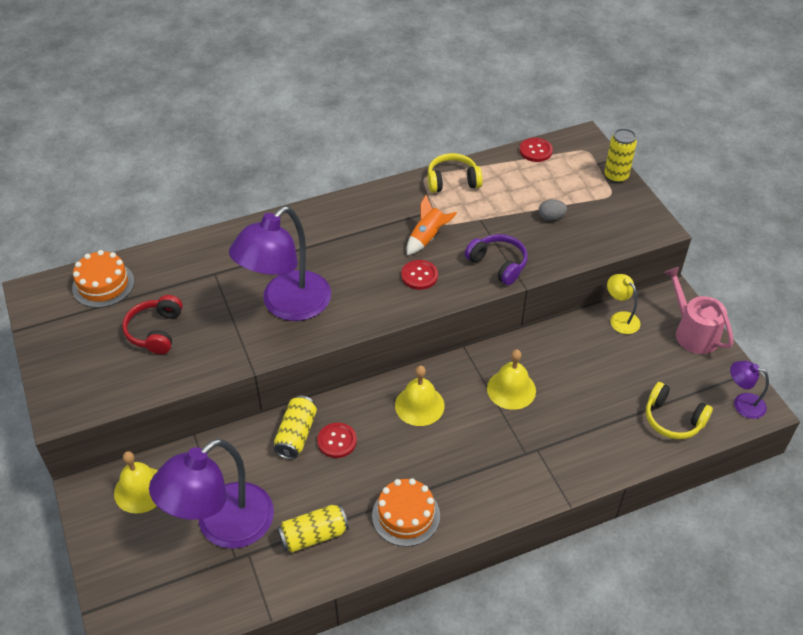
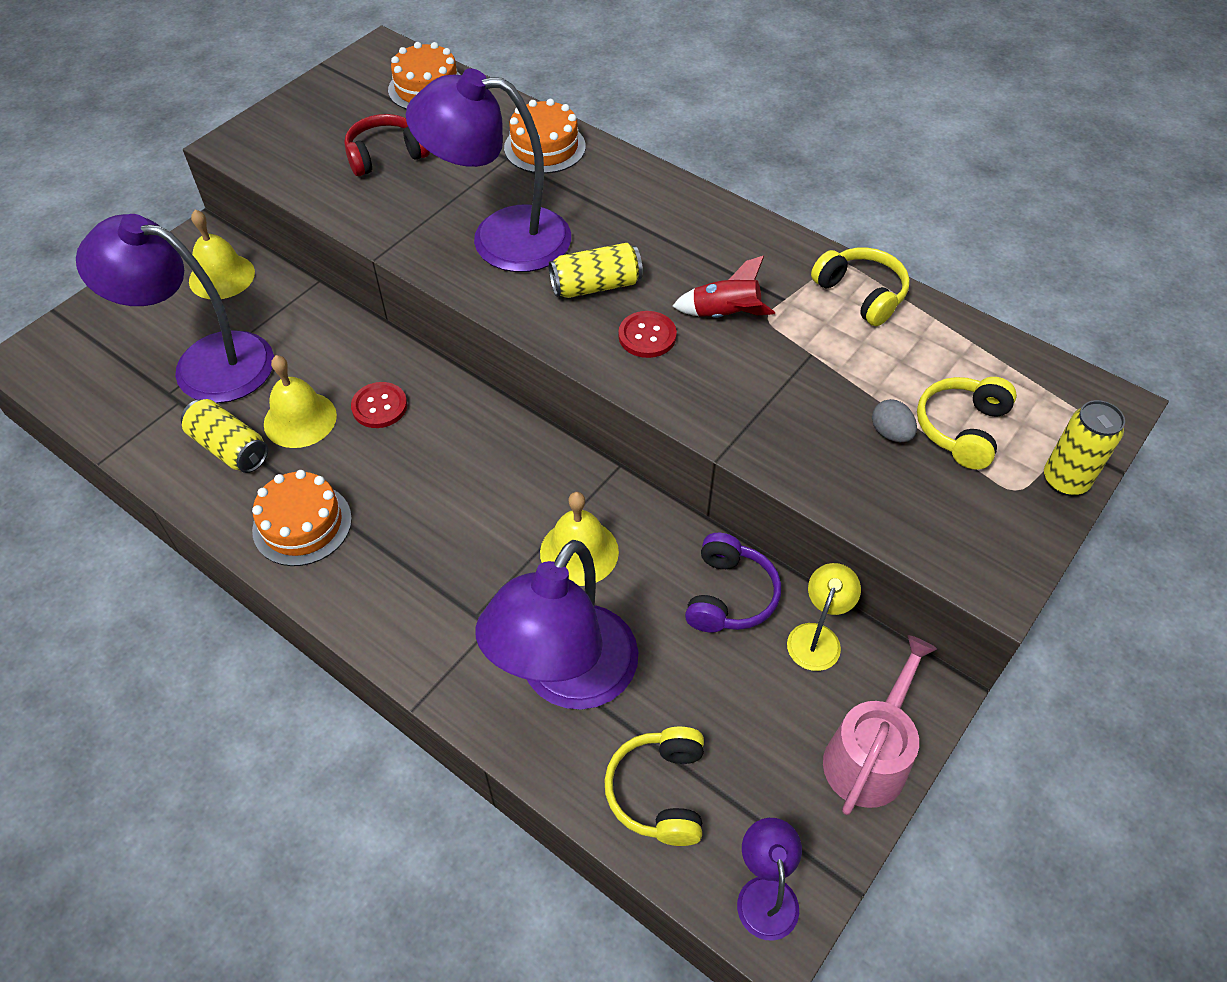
camera: 60 degrees right, 5 degrees up
yellow can [274,395,317,459] -> yellow can moved to [549,243,643,298]
yellow bell [395,366,445,426] -> yellow bell moved to [264,355,337,448]
orange rocket [407,195,457,255] -> red rocket [672,255,775,318]
purple headphones [465,234,528,285] -> purple headphones moved to [685,533,781,632]
red button [520,138,553,162] -> none
none -> purple lamp [475,540,638,710]
none -> orange cake [504,99,586,174]
none -> yellow headphones [917,377,1017,470]

